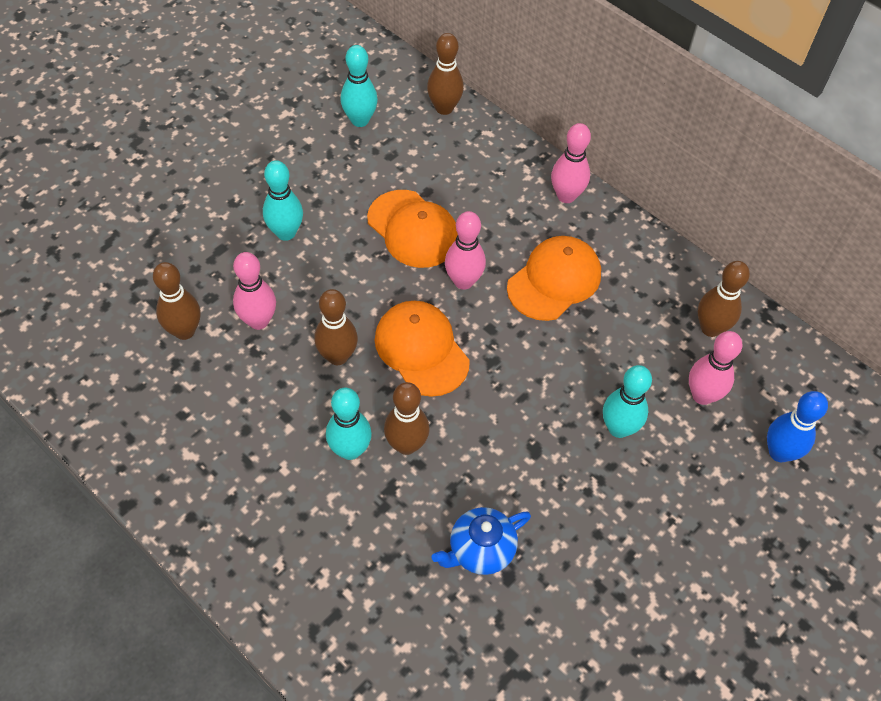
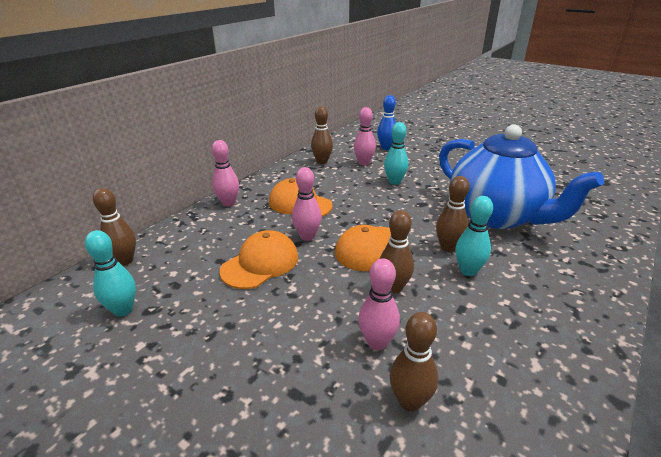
camera: 95 degrees left, 25 degrees down
turquoise bowling pin [263,160,303,241] -> none
blue teapot [431,507,531,575] -> blue teapot [439,124,604,229], size x2.45

